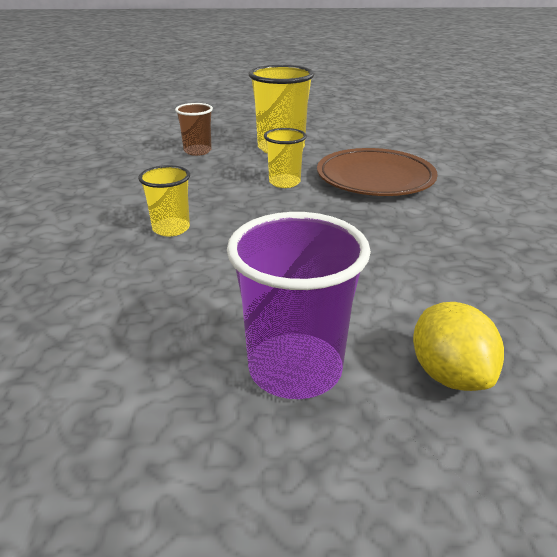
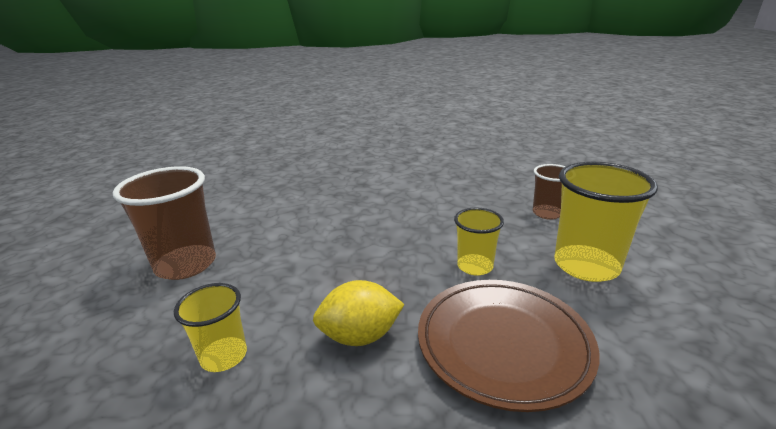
camera: 95 degrees right, 5 degrees down
yellow cup [138,165,190,237] -> yellow cup moved to [174,283,247,372]
purple cup [227,212,371,399] -> brown cup [113,166,216,280]
yellow lemon [413,302,504,391] -> yellow lemon moved to [313,280,405,346]

